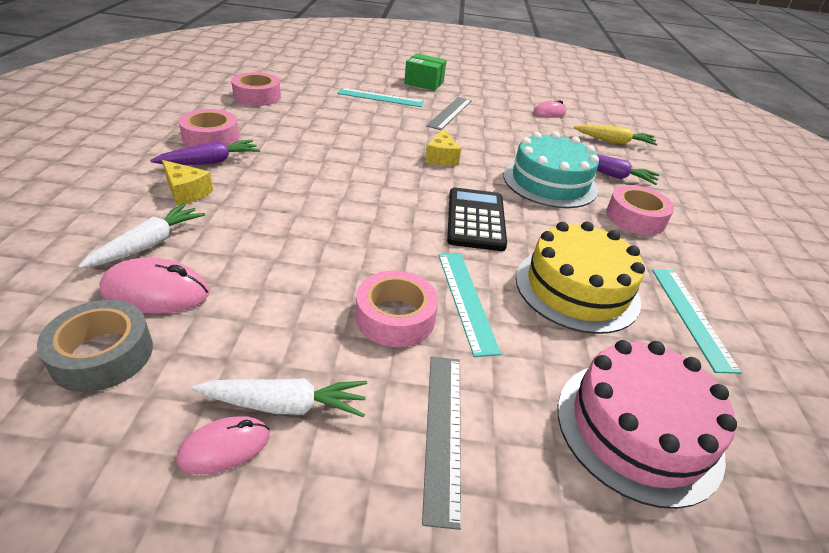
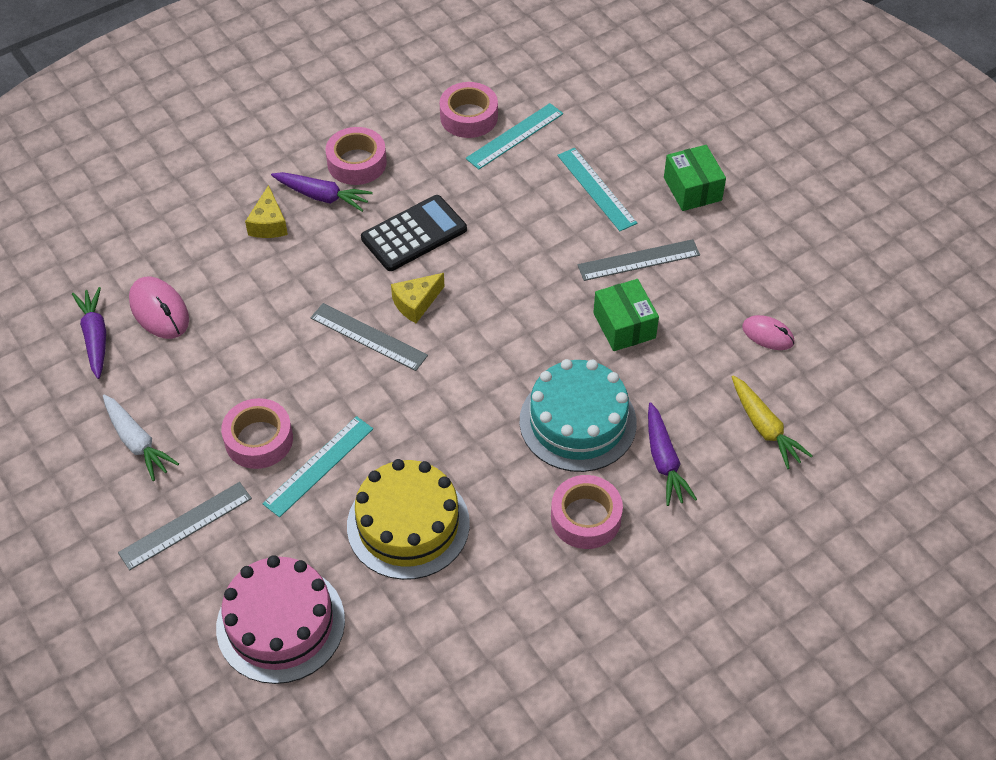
camera: 55 degrees right, 15 degrees up
grey tape [37,300,153,392] -> purple carrot [72,287,106,379]
white carrot [78,203,205,269] -> none
pink mouse [176,416,269,474] -> none
yellow cheese [425,129,461,166] -> yellow cheese moved to [391,273,445,323]
black calculator [447,187,507,251] -> black calculator moved to [361,195,467,271]
turquoise ruler [652,269,742,374] -> turquoise ruler moved to [466,103,563,169]
none -> grey ruler [311,303,428,371]
none -> green box [593,279,659,351]

